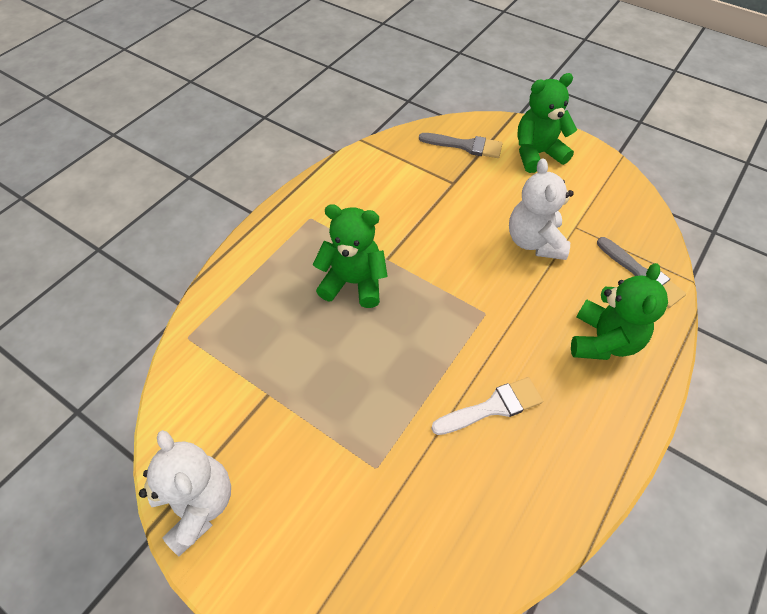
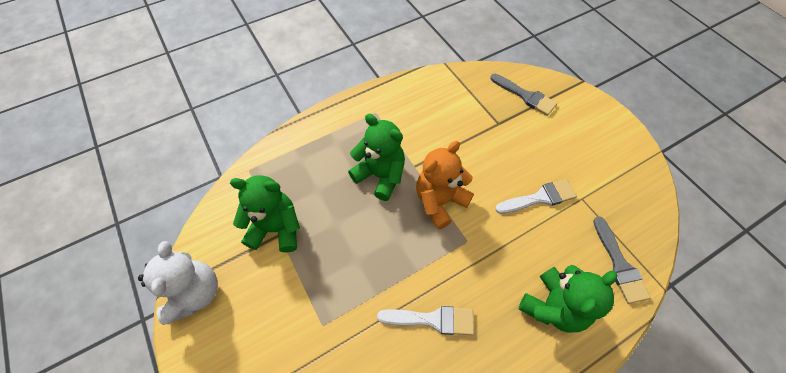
camera: 25 degrees right, 5 degrees up
white teddy bear [509,158,574,260] -> white brush [495,179,577,214]
green teddy bear [517,73,577,173] -> green teddy bear moved to [230,175,300,253]
none -> orange teddy bear [416,141,474,230]

